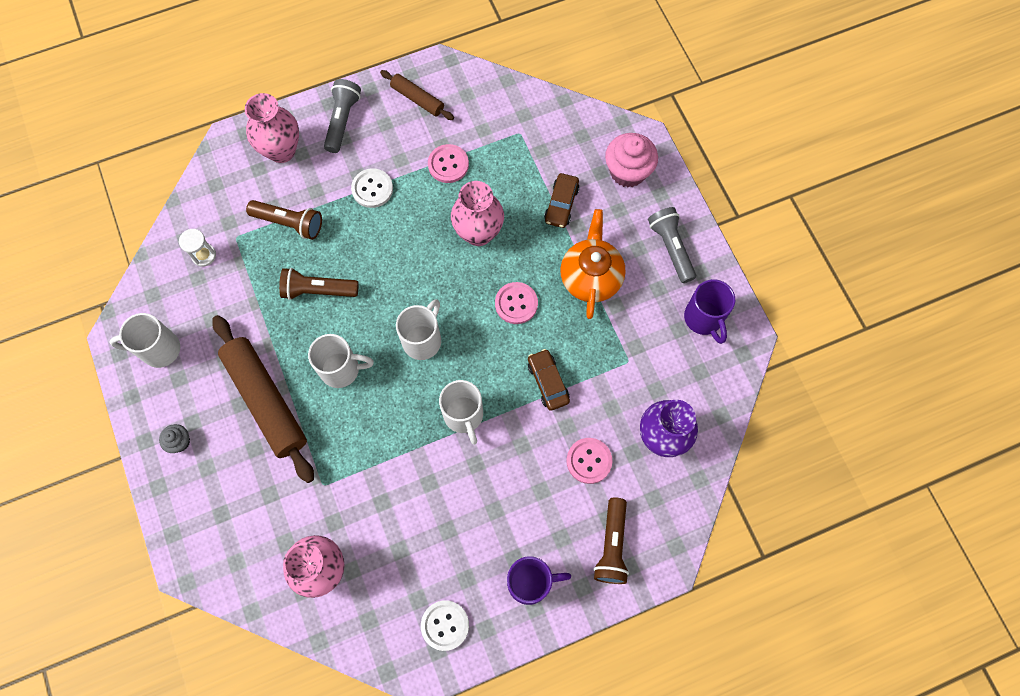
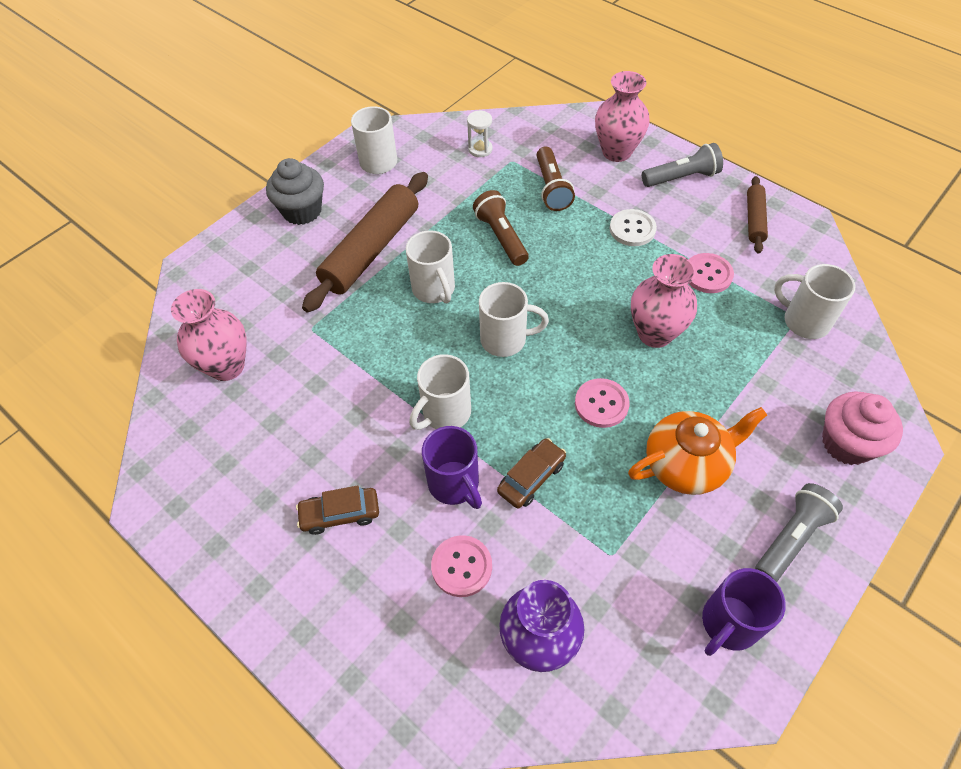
camera: 65 degrees right, 15 degrees down
grey cupcake [159,424,190,453] -> grey cupcake [266,158,324,225], size x1.95
white button [421,600,469,651] -> none
purple mug [507,556,571,605] -> purple mug moved to [422,426,482,509]
brown car [544,173,579,228] -> brown car moved to [296,485,379,535]
brown flashlight [594,497,629,584] -> none
none -> white mug [774,264,855,339]

